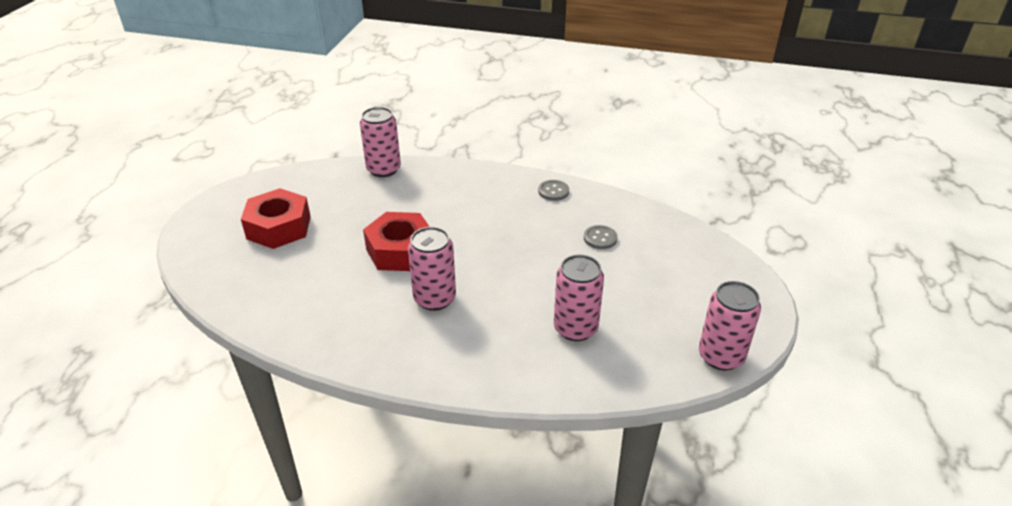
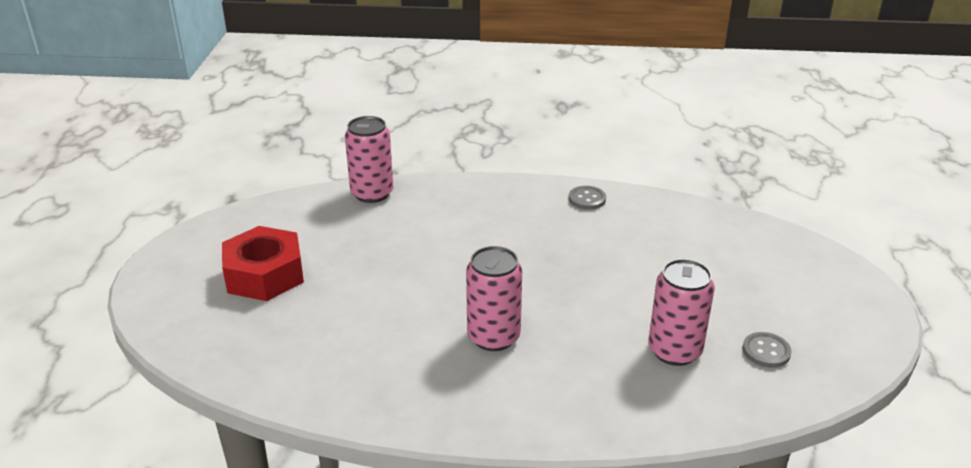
camera: 10 degrees left, 5 degrees down
red nut [363,212,430,271] -> none
grey button [584,225,617,249] -> grey button moved to [742,332,792,368]
pink can [699,281,761,371] -> none

